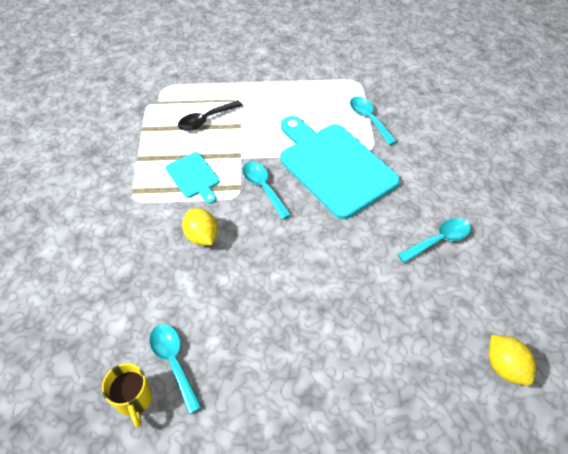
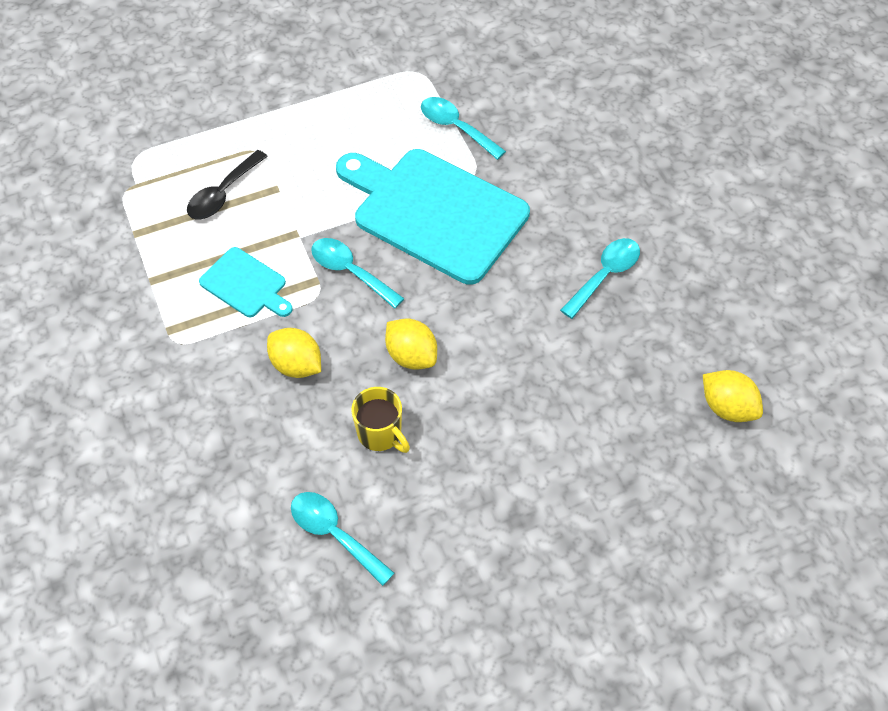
camera: 20 degrees left, 5 degrees up
yellow mug [102,363,152,428] -> yellow mug moved to [351,387,410,453]
none -> yellow lemon [385,318,437,370]

